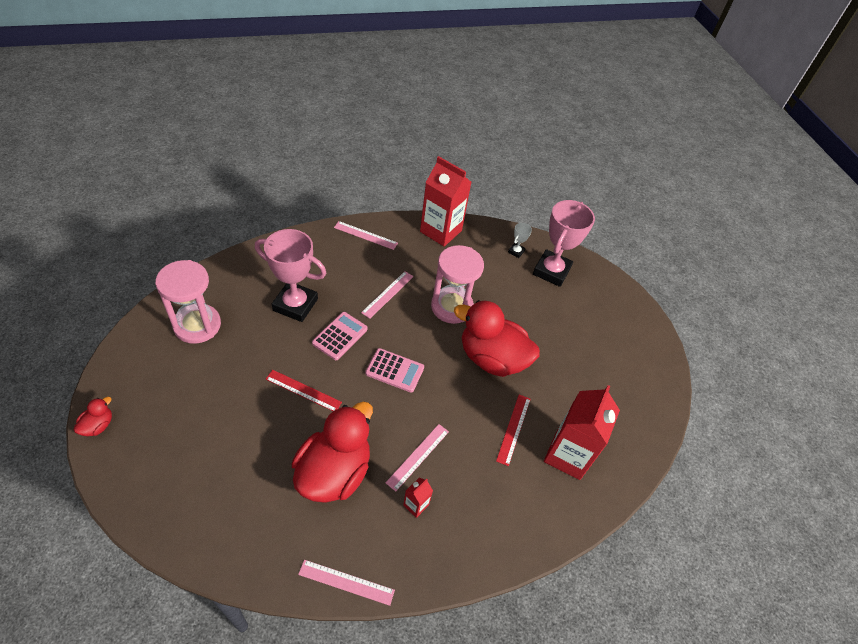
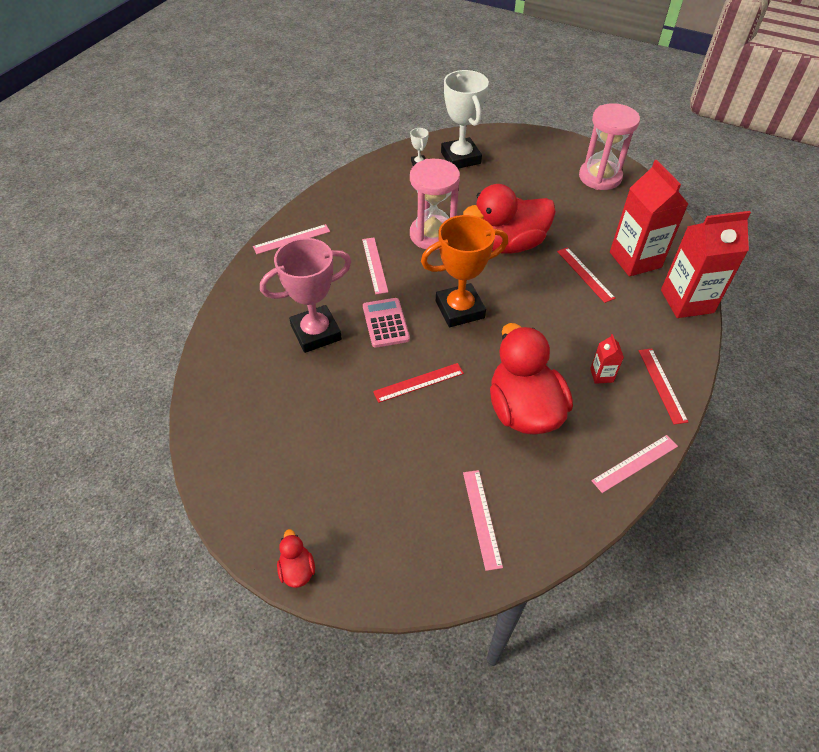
camera: 40 degrees left, 0 degrees up
pink hourglass [155,260,221,344] -> pink hourglass moved to [579,103,640,190]
pink calculator [365,348,424,392] -> orange trophy [421,215,508,327]
pink ruler [385,424,449,492] -> pink ruler moved to [463,470,503,571]
red carton [420,156,471,247] -> red carton moved to [661,211,751,318]
pink trophy [533,200,595,287] -> white trophy [441,70,489,169]
none -> red ruler [639,348,688,425]

